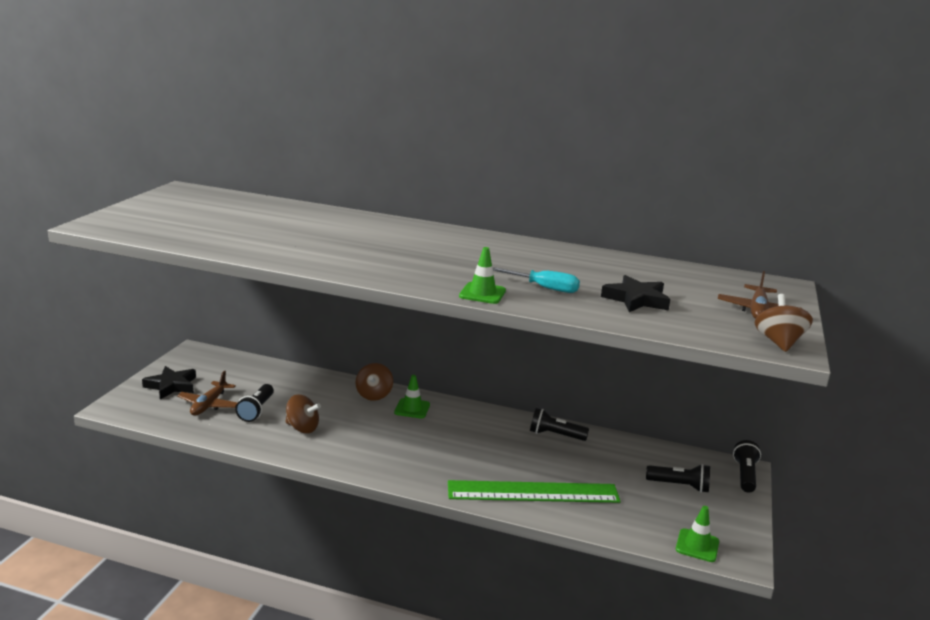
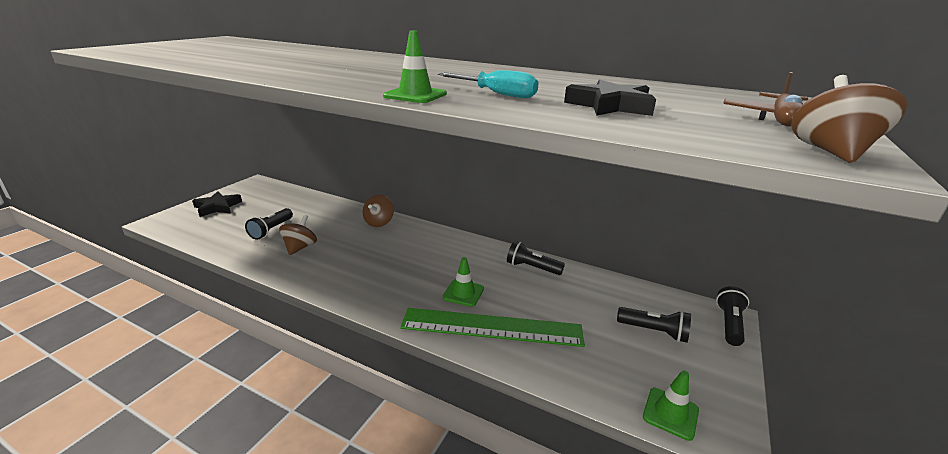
camera: 10 degrees right, 5 degrees up
brown plane [177,371,238,416] -> none
brown spinning top [285,394,321,433] -> brown spinning top turned 105 degrees counterclockwise [279,214,317,255]
green traffic cone [394,375,430,418] -> green traffic cone moved to [442,257,484,307]

